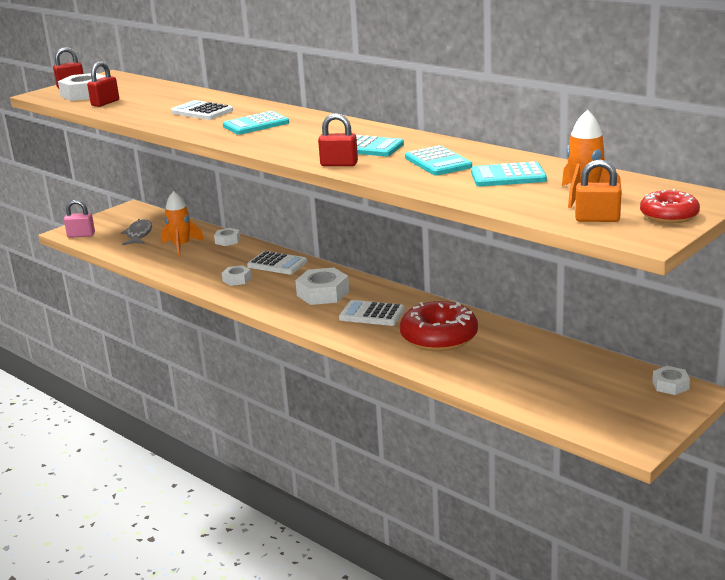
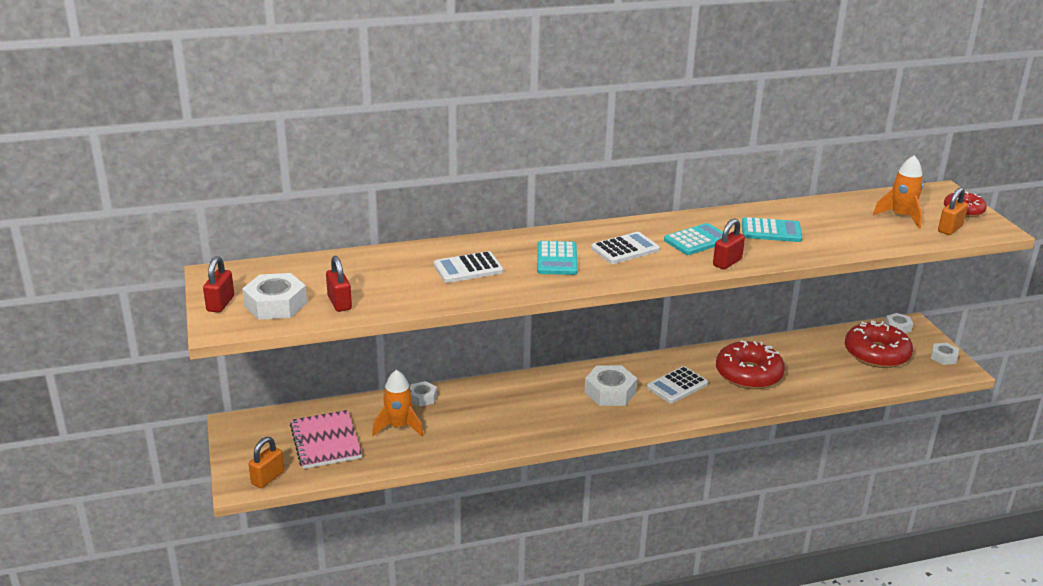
camera: 60 degrees left, 5 degrees up
pink padlock [64,200,95,238] -> orange padlock [249,437,284,488]
grey fish [121,219,152,245] -> pink notebook [290,410,362,469]
white nut [222,265,251,286] -> white nut moved to [931,343,959,365]
white calculator [247,251,307,275] -> white calculator moved to [591,232,660,264]
turquoise calculator [471,161,547,187] -> none
none -> red donut [845,320,913,368]

